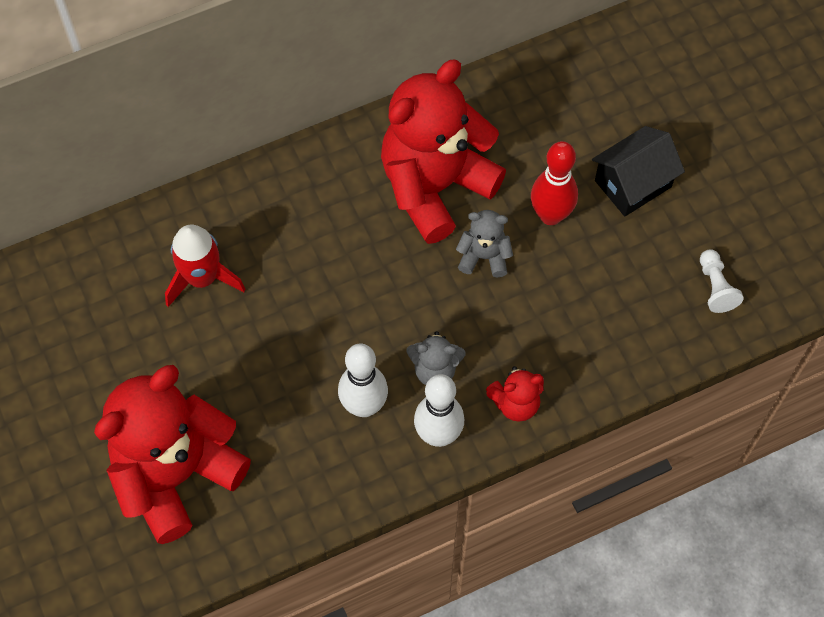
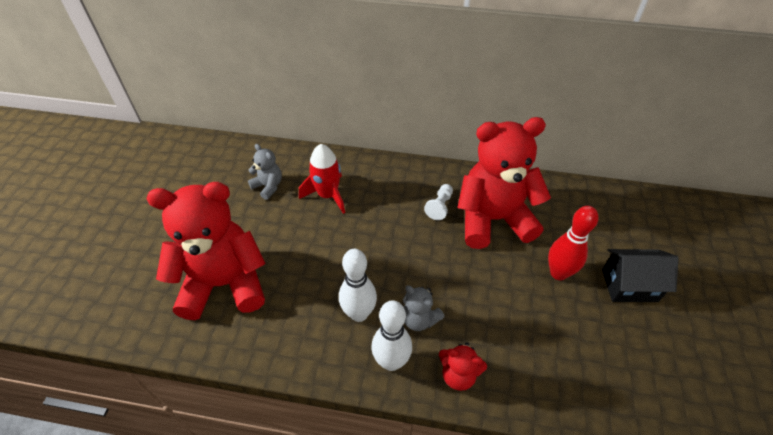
camera: 35 degrees right, 15 degrees down
grey teddy bear [456,210,513,278] -> grey teddy bear moved to [248,144,282,200]
white pawn [700,249,744,313] -> white pawn moved to [424,184,453,220]

